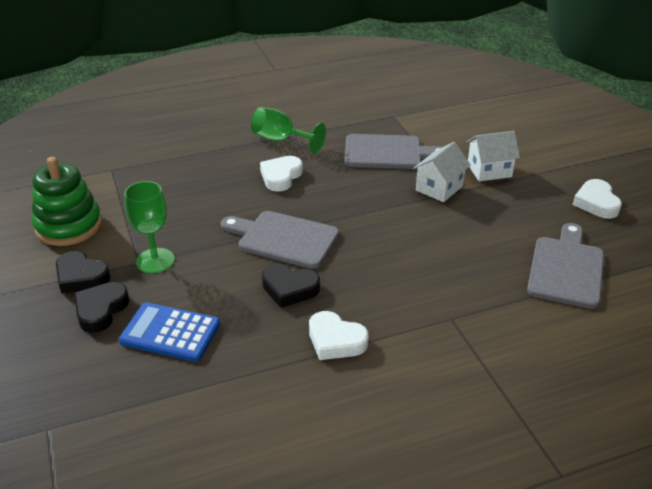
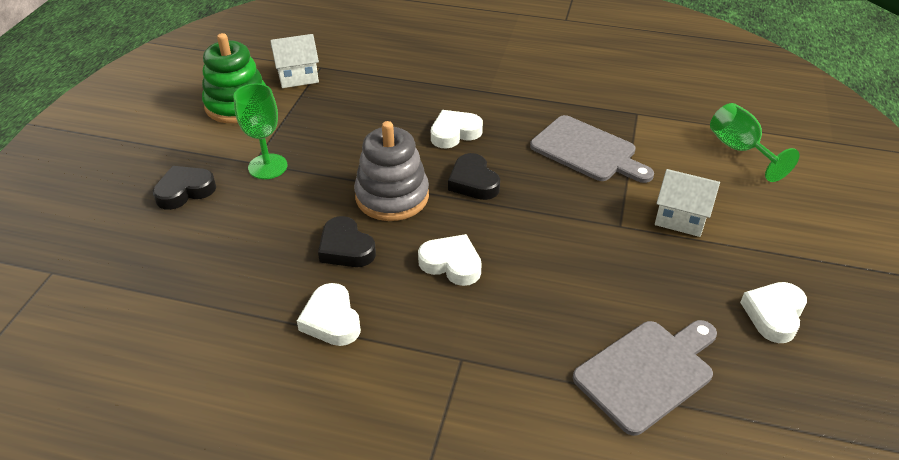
camera: 35 degrees right, 5 degrees up
black heart [56,251,111,294] -> black heart moved to [448,153,500,200]
blue calculator [119,302,220,362] -> none
grey cutting board [221,211,339,269] -> grey stacking toy [354,121,429,221]
green goblet [251,107,326,154] -> green goblet moved to [710,103,800,182]
white house [413,142,471,202] -> white house moved to [270,34,319,88]
none -> white heart [418,234,482,286]

